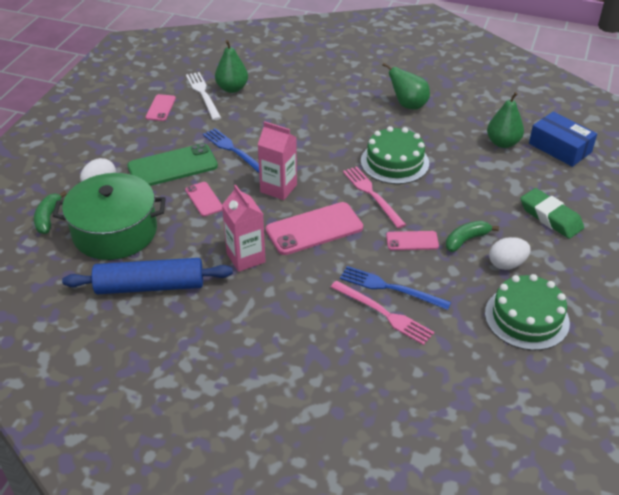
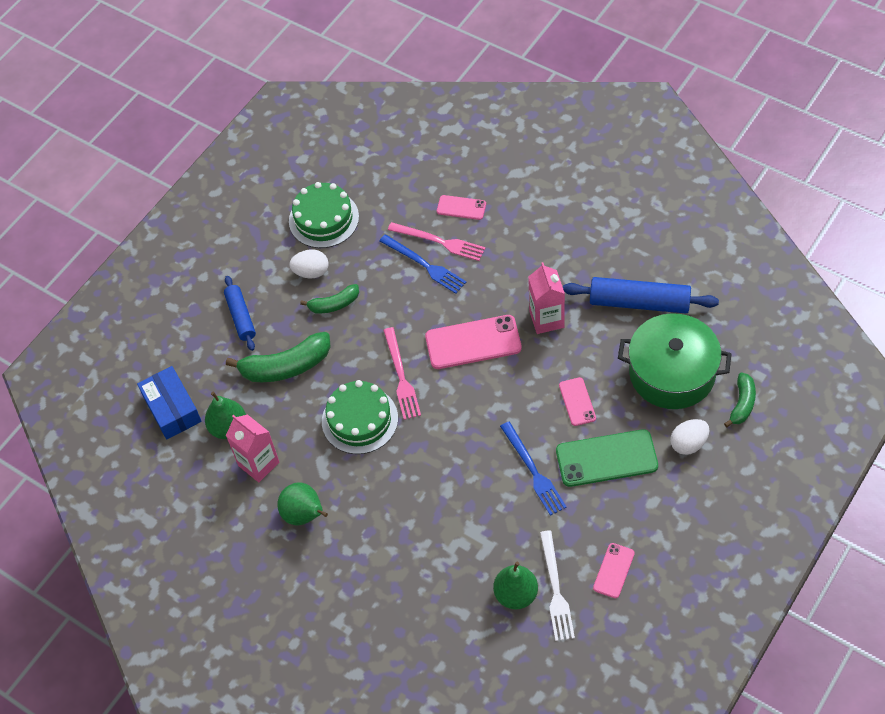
camera: 160 degrees left, 15 degrees up
pink carton [258,121,297,200] -> pink carton moved to [226,415,279,482]
pink fork [331,281,434,345] -> pink fork turned 150 degrees clockwise [388,222,485,261]
pink phone [386,231,439,250] -> pink phone moved to [437,195,486,220]
green eraser [521,188,584,239] -> blue rolling pin [224,276,256,351]
none -> green banana [226,332,331,382]

